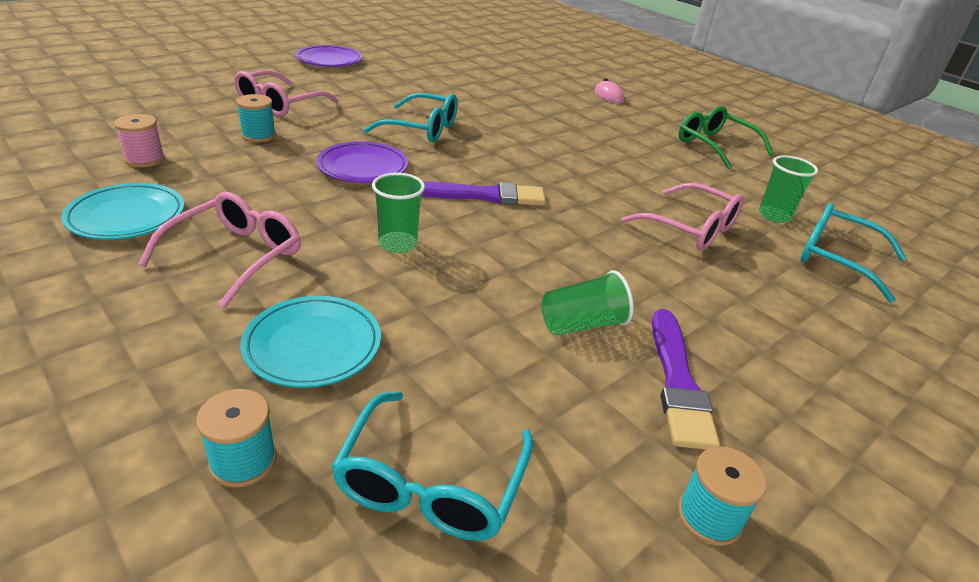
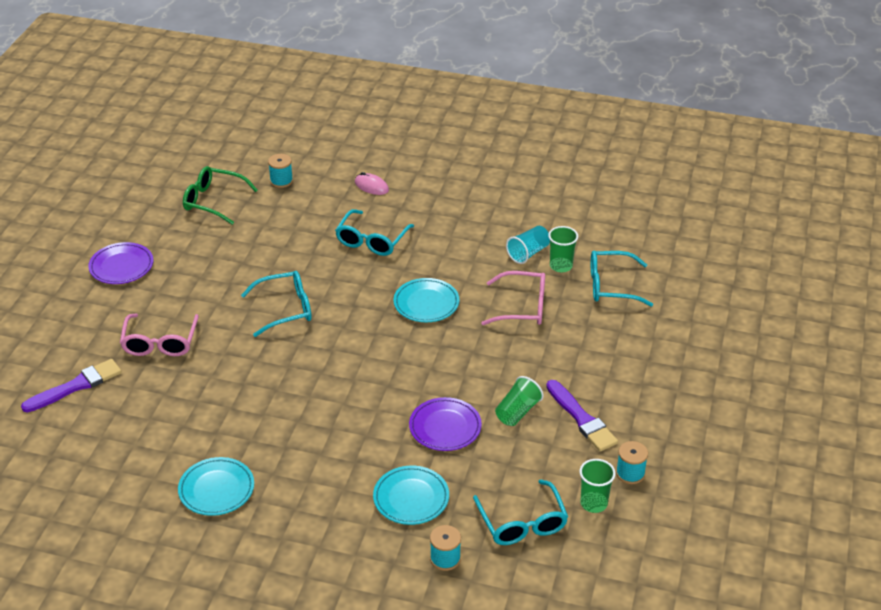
camera: 30 degrees left, 5 degrees up
pink spool [114,114,165,168] -> none
pink glasses [139,192,301,308] -> none
turquoise spool [236,94,276,142] -> turquoise spool moved to [268,154,293,188]
purple plate [316,141,408,183] -> purple plate moved to [409,397,482,451]
green cup [372,173,425,253] -> green cup moved to [579,459,616,513]
purple brush [422,181,546,206] -> purple brush moved to [21,359,122,413]
green glasses [679,106,774,170] -> green glasses moved to [183,166,258,225]
none -> turquoise glasses [335,209,414,256]
none -> turquoise plate [393,278,460,322]
none -> turquoise cup [506,226,550,264]

